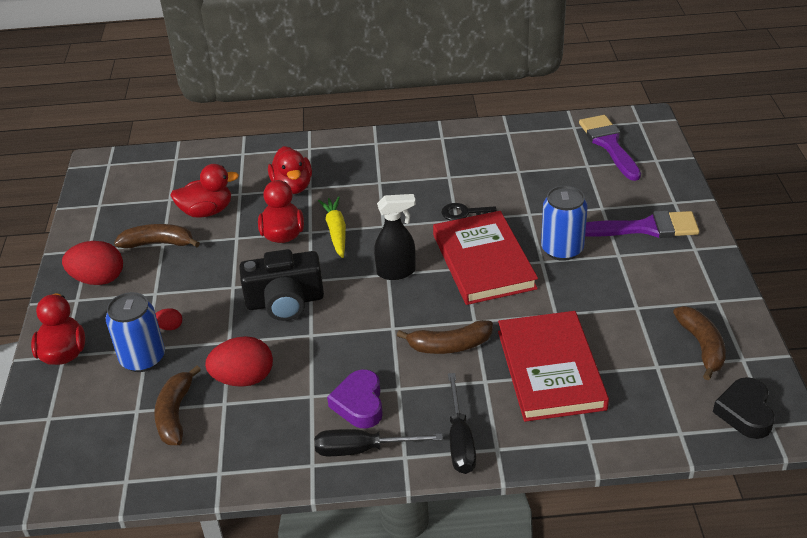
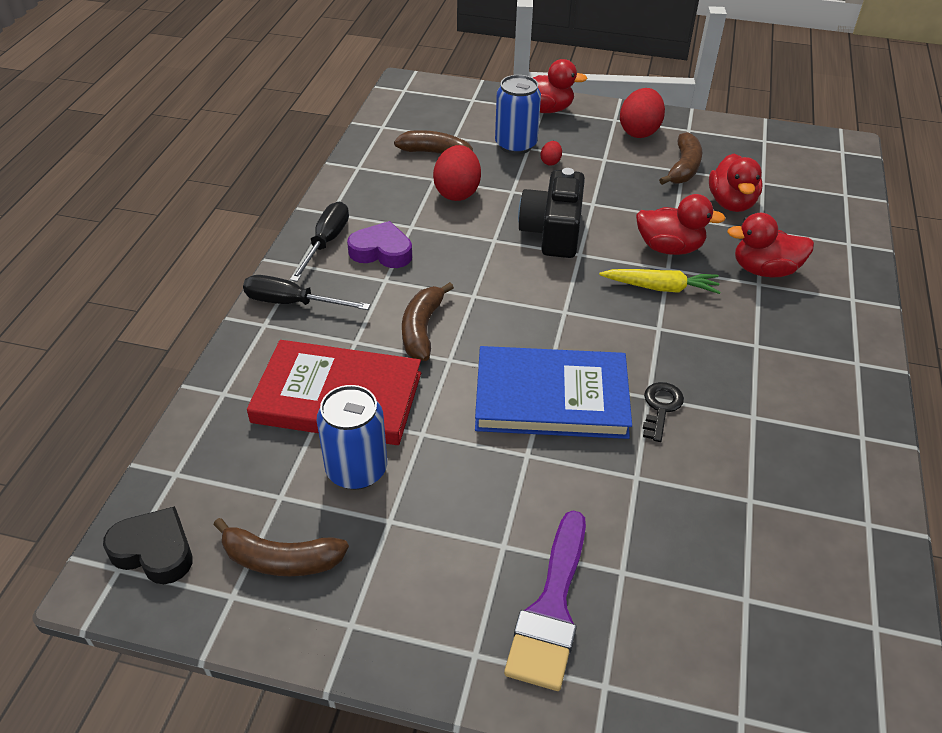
camera: 105 degrees right, 5 degrees up
black spray bottle [374,194,416,280] -> none
red book [433,211,538,305] -> blue book [475,346,632,439]
blue can [541,186,588,261] -> blue can moved to [317,385,387,490]
purple brush [579,115,641,181] -> none

